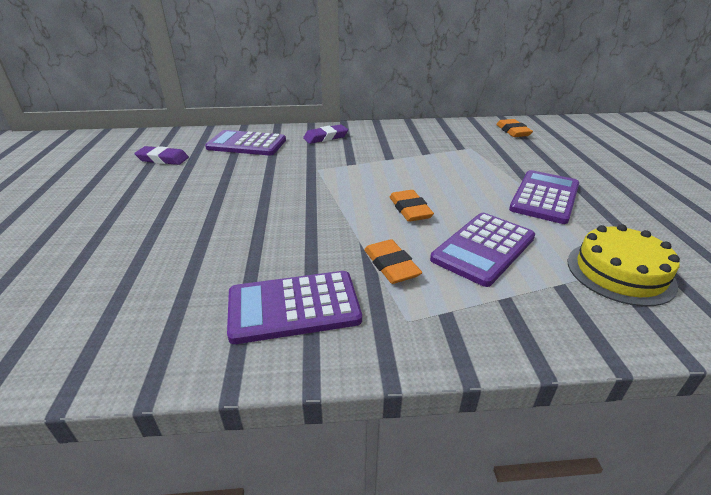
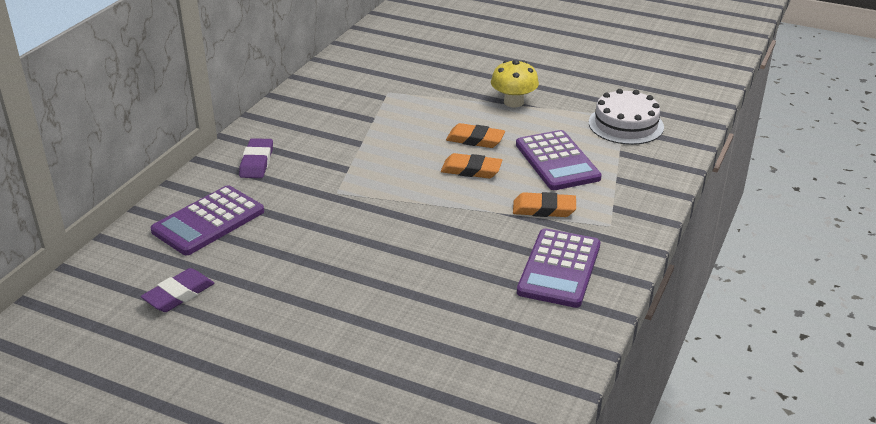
camera: 60 degrees left, 0 degrees up
orange eraser [496,119,533,137] -> orange eraser moved to [446,123,505,148]
purple calculator [509,170,579,224] -> yellow mushroom [491,60,539,108]
yellow cake [568,224,680,306] -> white cake [589,89,664,145]

